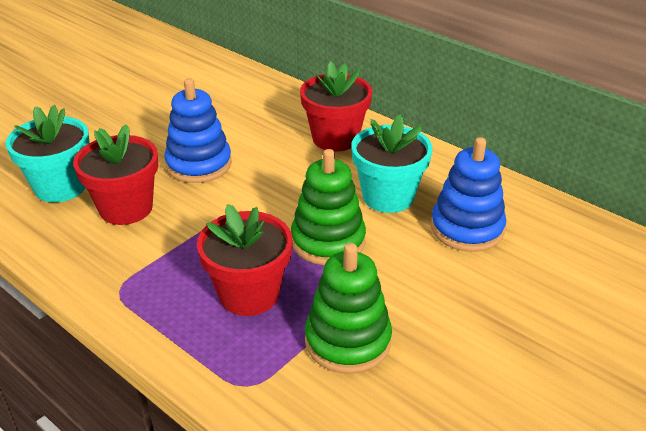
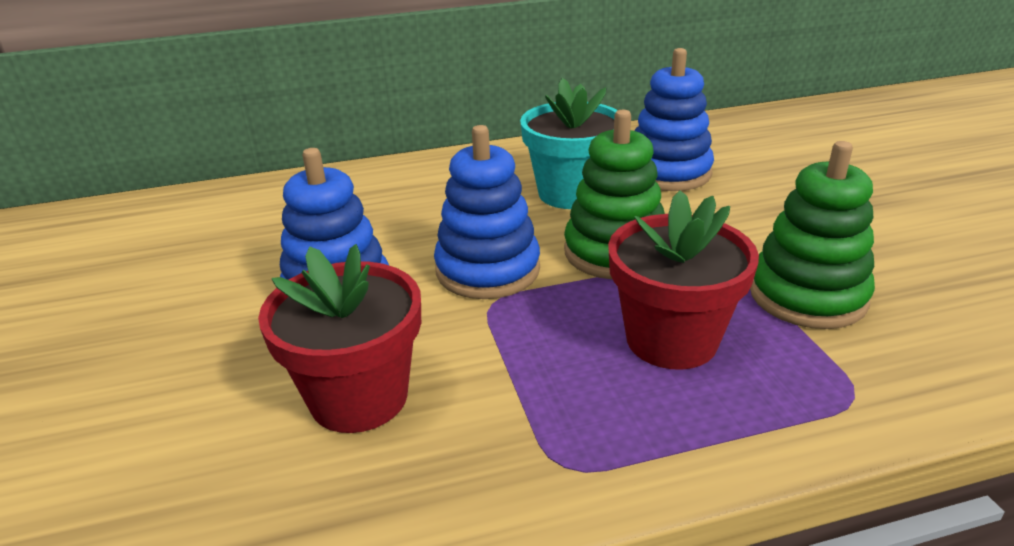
camera: 55 degrees left, 5 degrees down
turquoise flower pot [6,105,90,202] -> none
red flower pot [300,61,372,151] -> none
none -> blue stacking toy [434,125,540,299]

